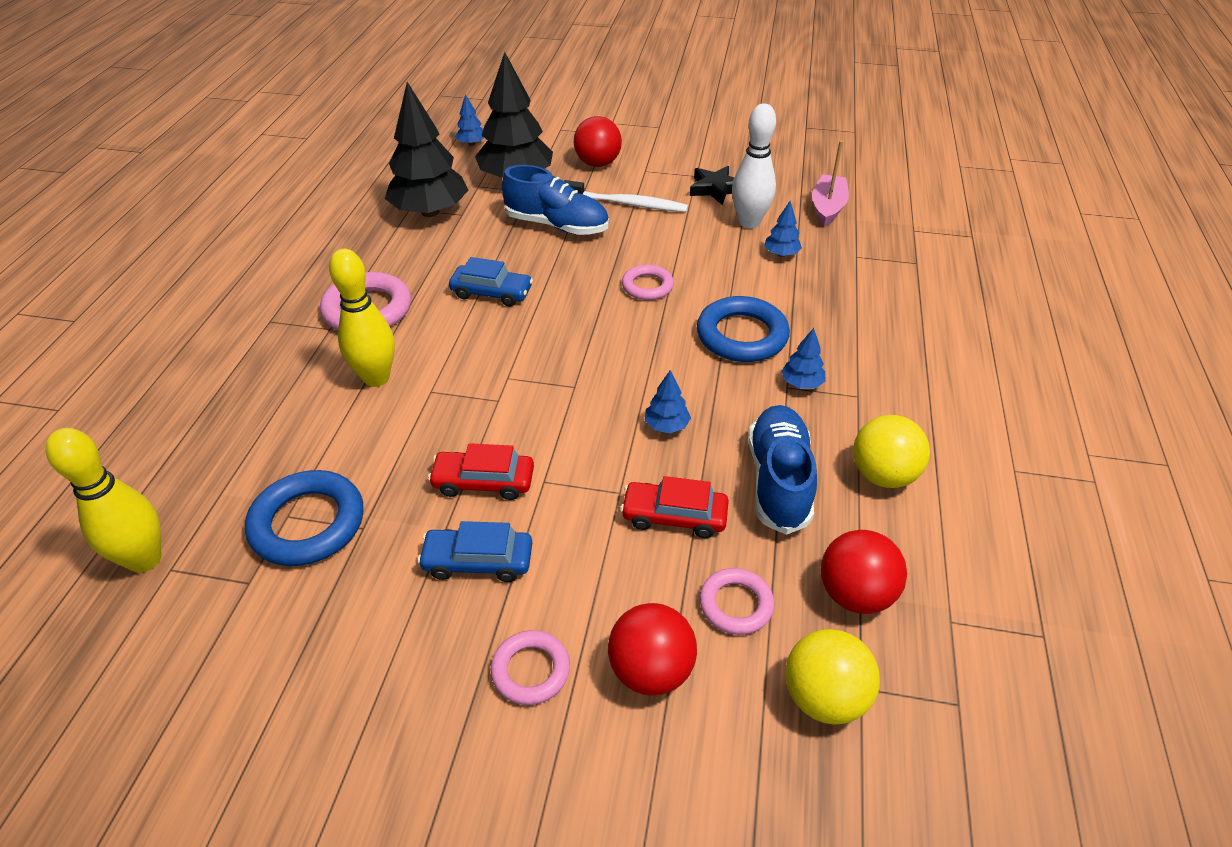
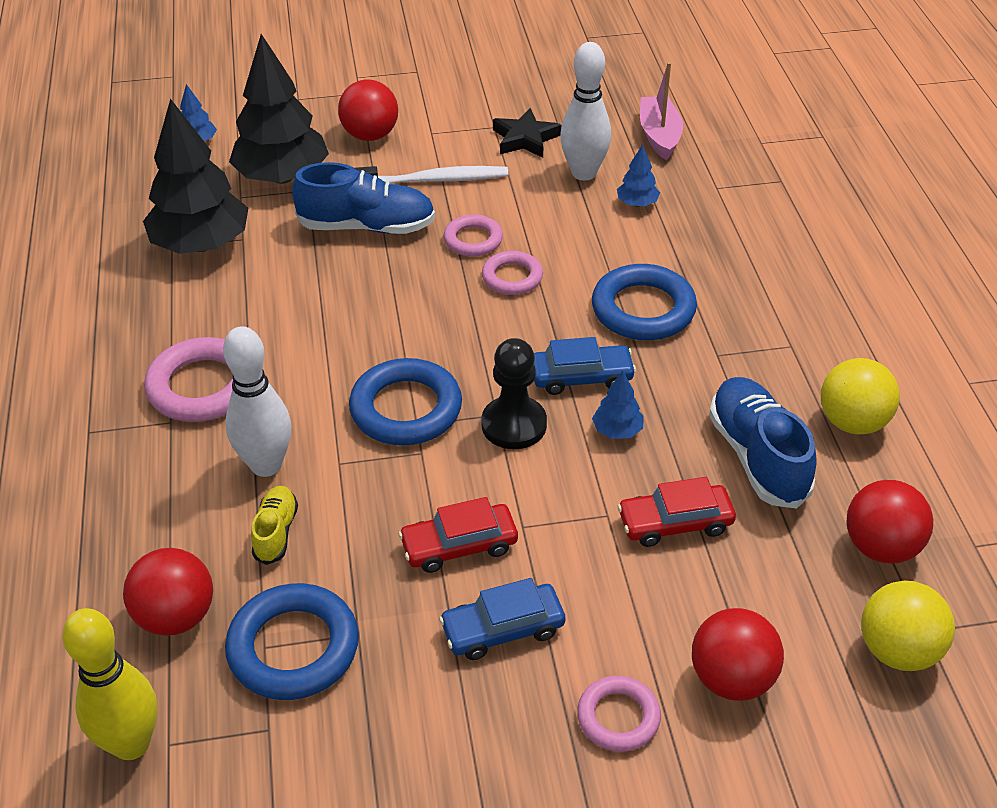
camera: 20 degrees left, 0 degrees up
yellow bowling pin [329,249,395,387] -> white bowling pin [223,327,291,477]
blue car [449,257,533,307] -> blue car moved to [534,337,636,395]
pink ring [699,568,774,635] -> pink ring moved to [443,214,503,257]
blue tree [781,328,825,389] -> none
none -> red ball [123,548,213,636]
none -> yellow shoe [251,486,298,565]
none -> blue ring [349,358,462,445]
none -> black pawn [482,338,547,449]

